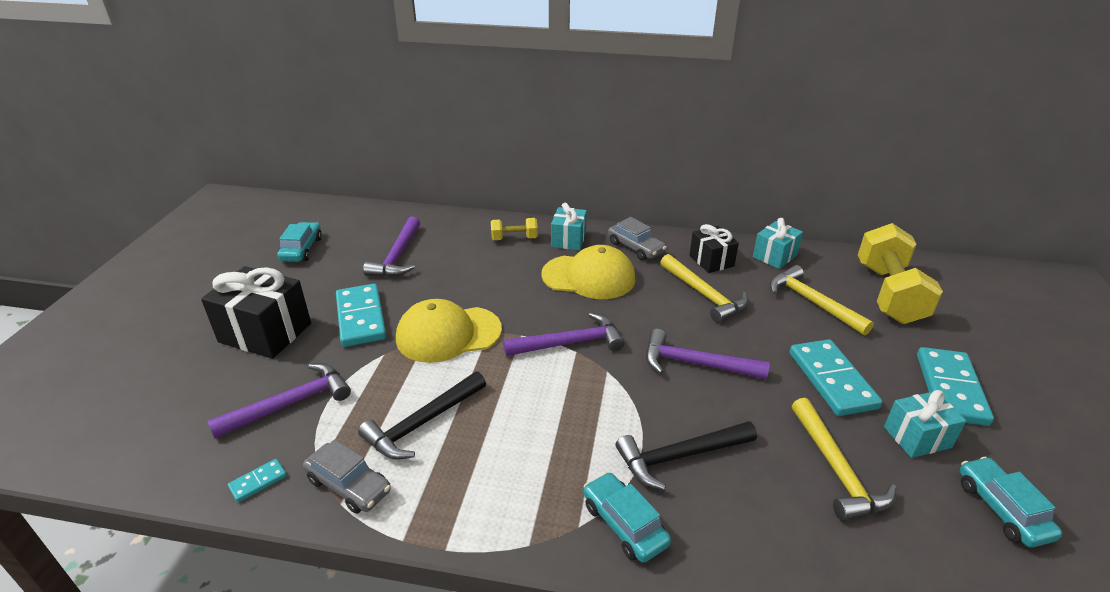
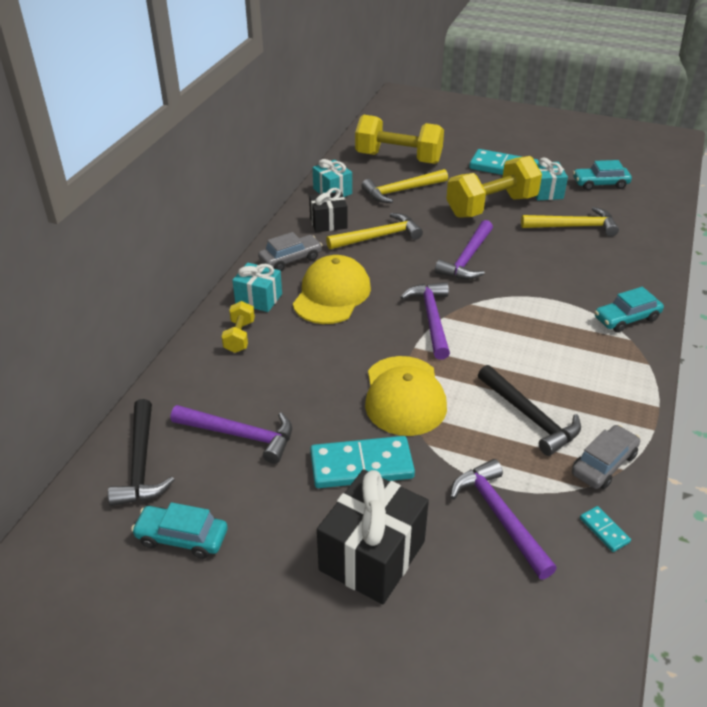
camera: 80 degrees left, 5 degrees up
black hammer [616,421,757,490] -> black hammer moved to [108,399,174,506]
turquoise domino [790,339,883,416] -> yellow dumbbell [446,156,542,218]

